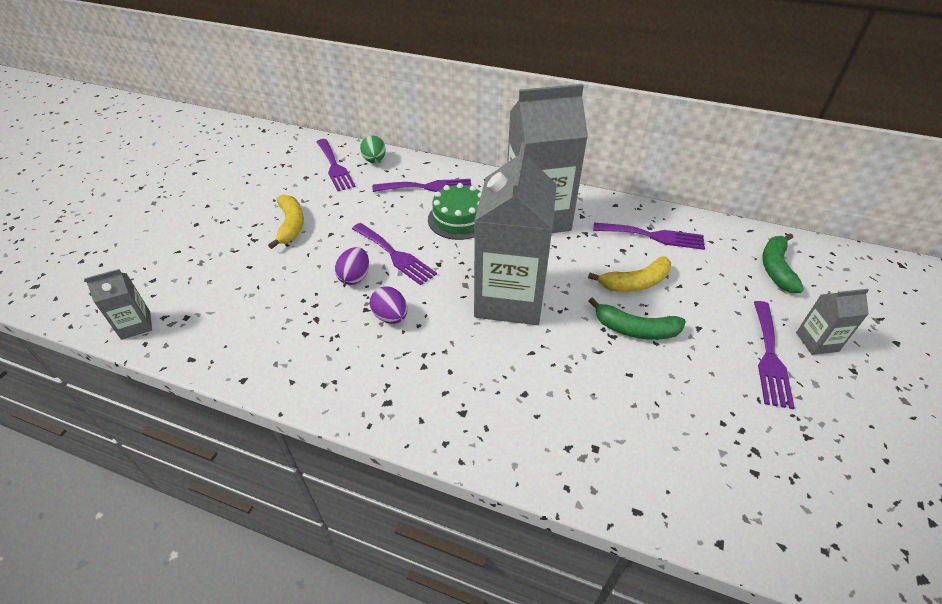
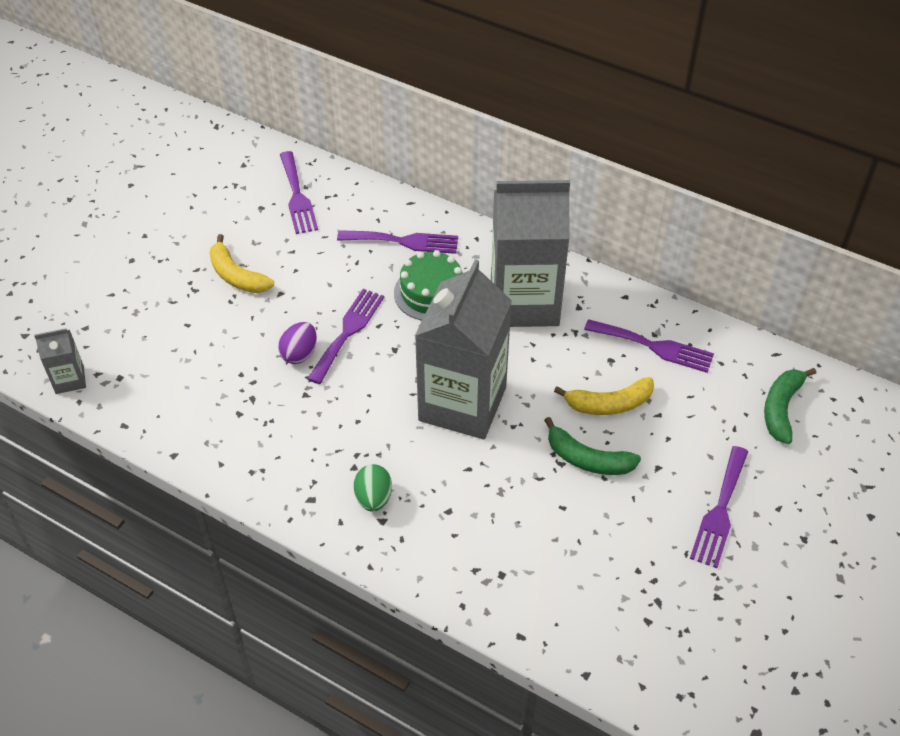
camera: 10 degrees right, 5 degrees up
yellow banana [268,194,304,249] -> yellow banana turned 135 degrees clockwise [209,234,274,293]
purple fork [352,223,437,285] -> purple fork turned 120 degrees counterclockwise [307,289,384,384]
green egg [360,135,386,163] -> green egg moved to [354,464,392,512]
purple egg [370,286,407,324] -> none
grey carton [796,289,869,355] -> none

